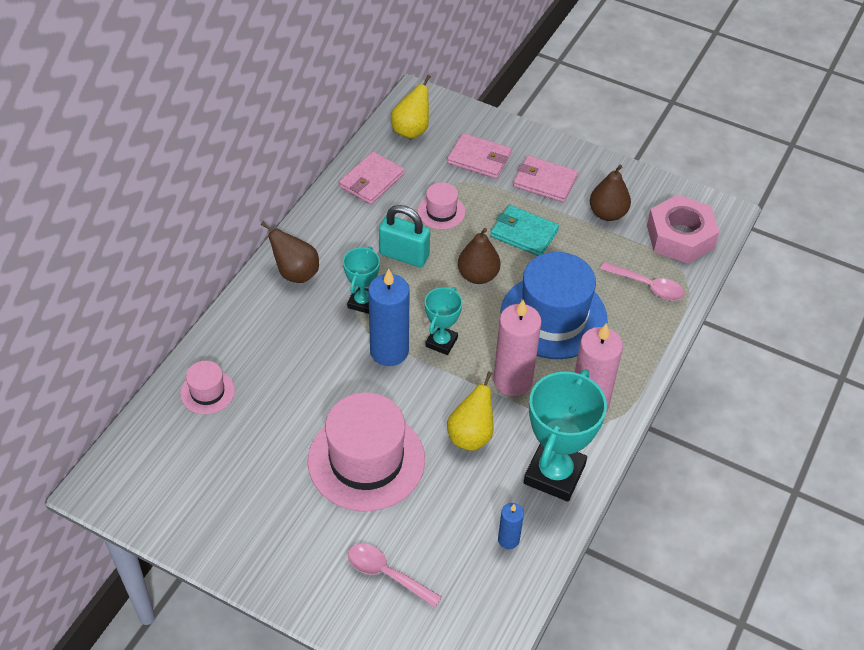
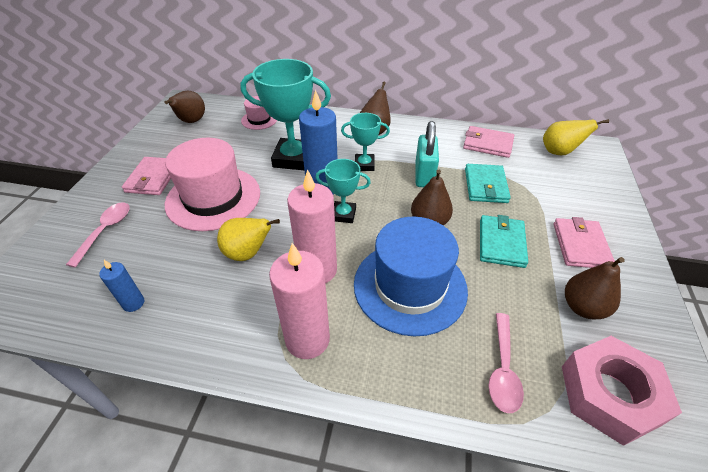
camera: 75 degrees right, 5 degrees down
pink hat [418,182,466,230] -> turquoise wallet [465,164,511,203]
pink wallet [447,133,512,179] -> pink wallet moved to [122,157,171,195]
turquoise trophy [524,370,607,502] -> turquoise trophy moved to [240,59,331,170]
none -> brown pear [164,91,205,123]

